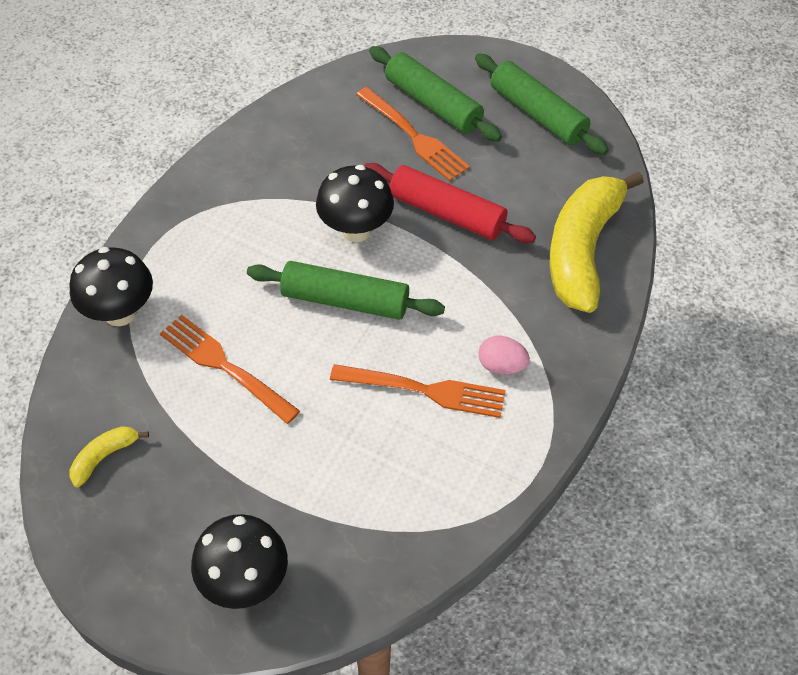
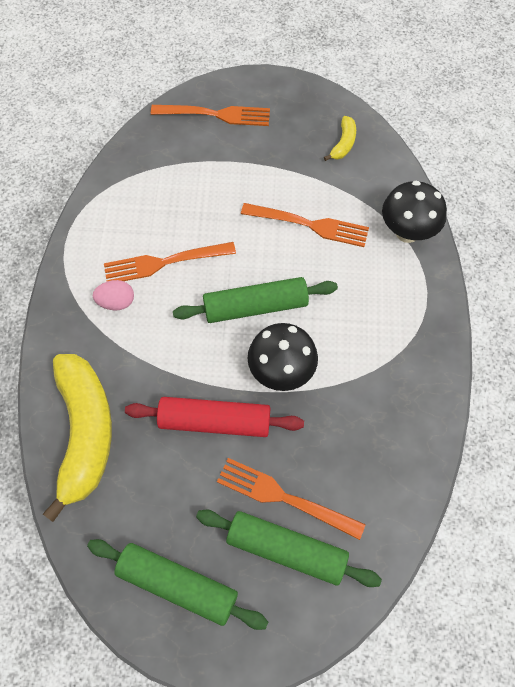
camera: 155 degrees right, 10 degrees up
black mushroom [191,514,288,609] -> orange fork [151,105,270,126]

